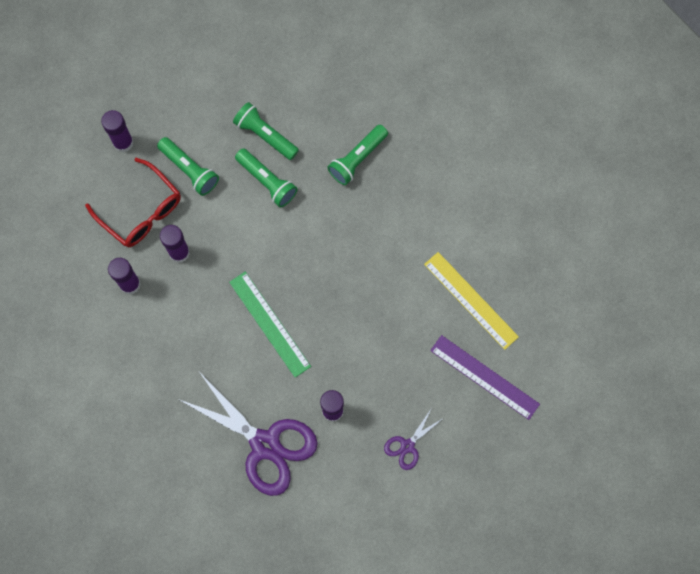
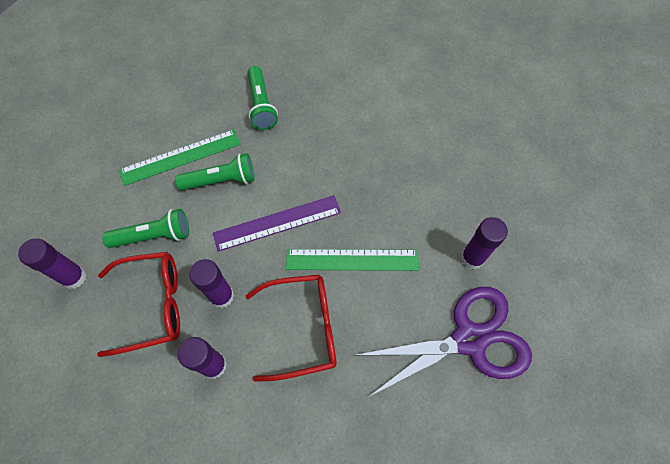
camera: 55 degrees left, 10 degrees down
green flashlight [233,102,299,160] -> green ruler [119,129,240,186]
purple scissors [384,408,442,470] -> none
yellow ruler [424,252,519,350] -> none
purple ruler [430,335,540,420] -> purple ruler moved to [213,195,341,252]
none -> red glasses [246,274,337,382]

